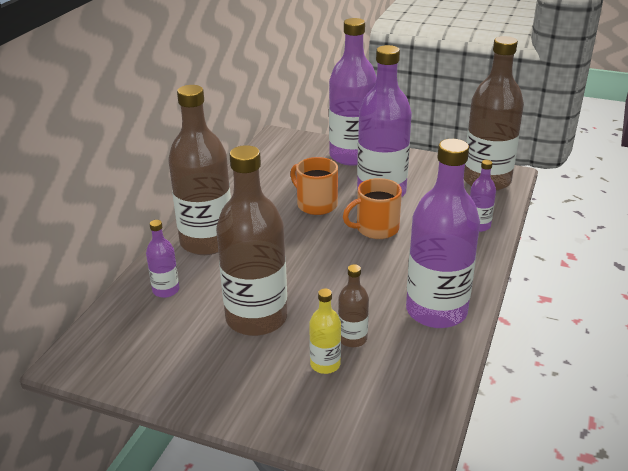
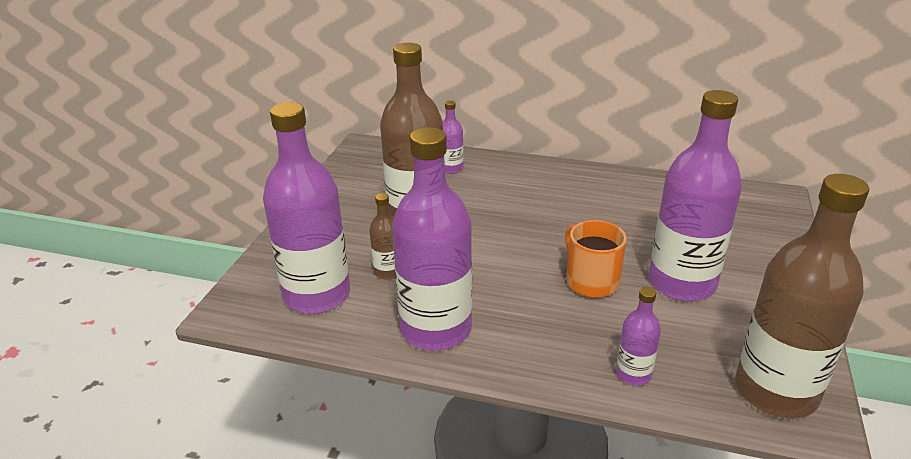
camera: 85 degrees right, 0 degrees up
brown bottle [168,85,231,255] -> none
orange mug [290,157,338,215] -> none
yellow bottle [309,288,341,374] -> none
purple bottle [329,18,377,166] -> purple bottle moved to [263,102,350,314]

